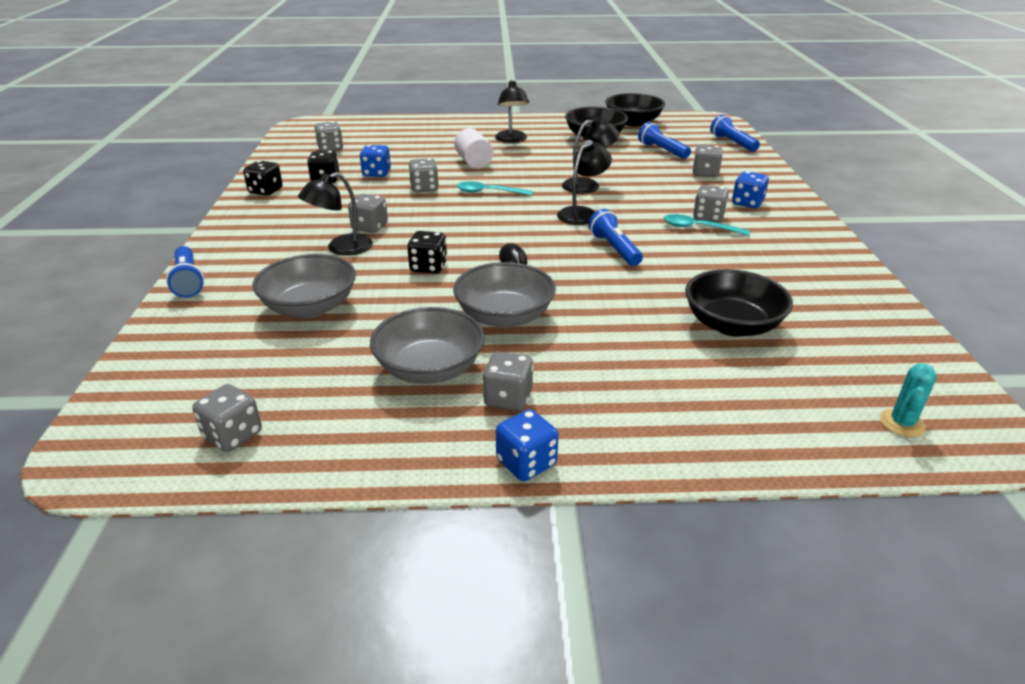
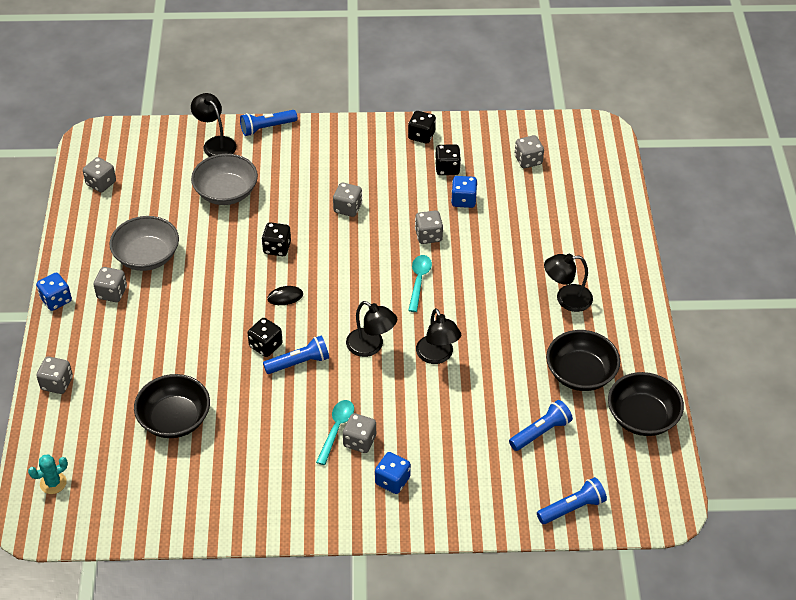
camera: 90 degrees right, 15 degrees up
black lamp [298,172,373,256] -> black lamp moved to [191,93,236,157]
grey bowl [453,262,556,328] -> none
white cylinder [454,128,493,169] -> none
grey dice [693,145,723,177] -> grey dice moved to [36,357,73,394]
turquoise cactus [880,364,937,437] -> turquoise cactus turned 60 degrees counterclockwise [28,454,68,494]
none -> black dice [247,318,283,357]

